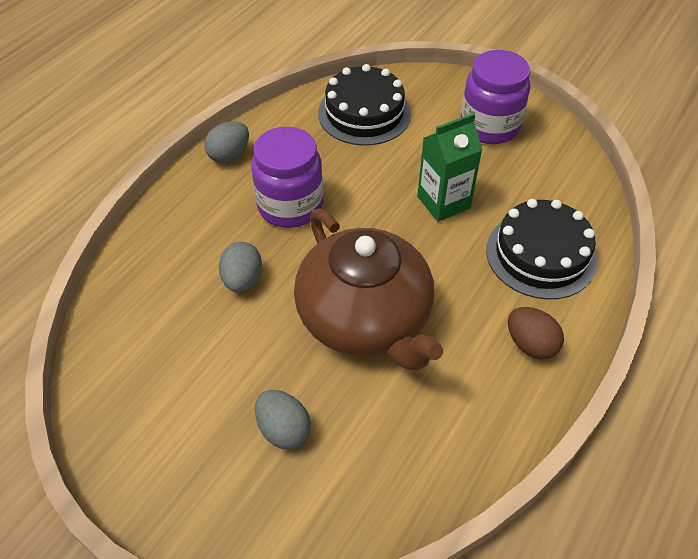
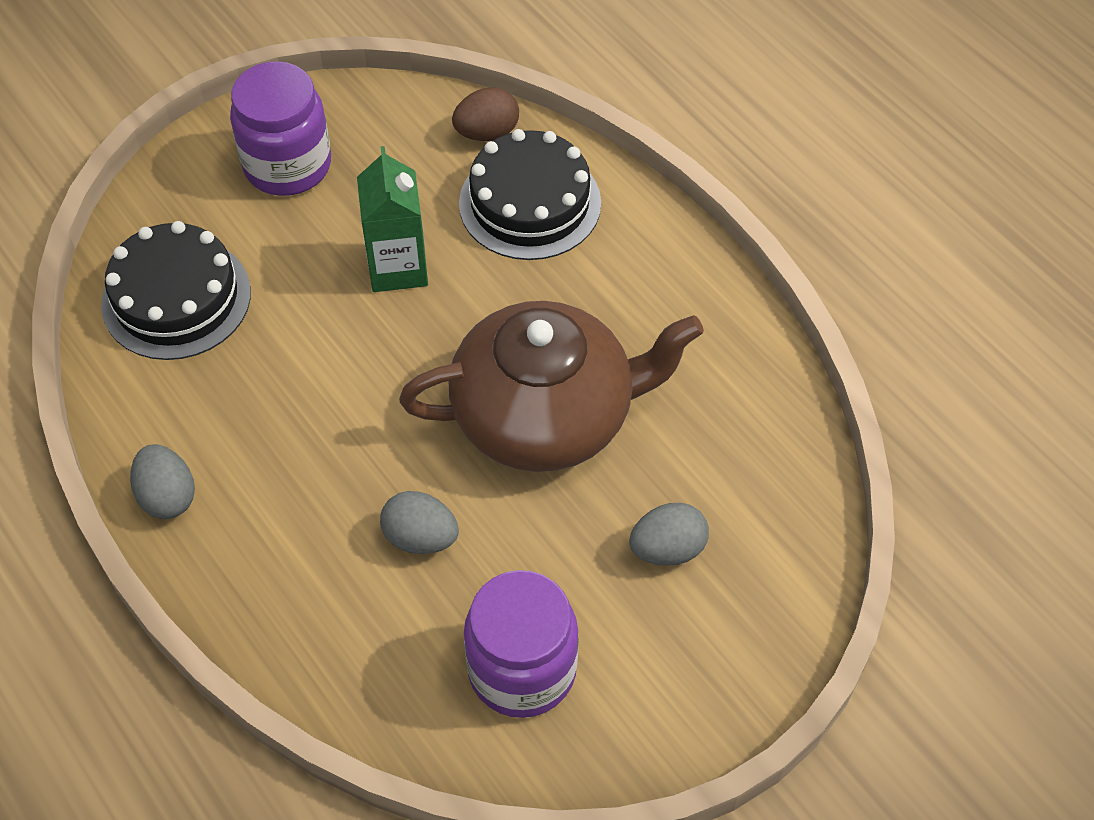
camera: 70 degrees left, 5 degrees up
purple jar [251,127,323,228] -> purple jar moved to [464,570,579,718]
brown egg [508,307,564,359] -> brown egg moved to [452,88,519,141]

